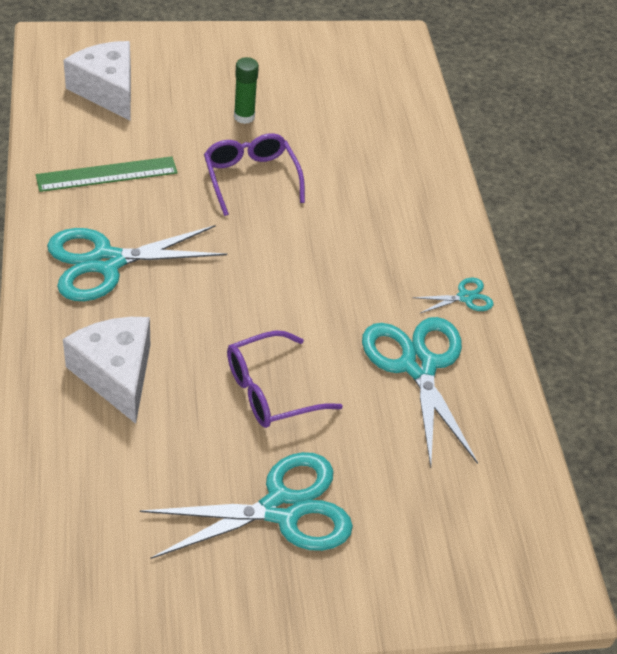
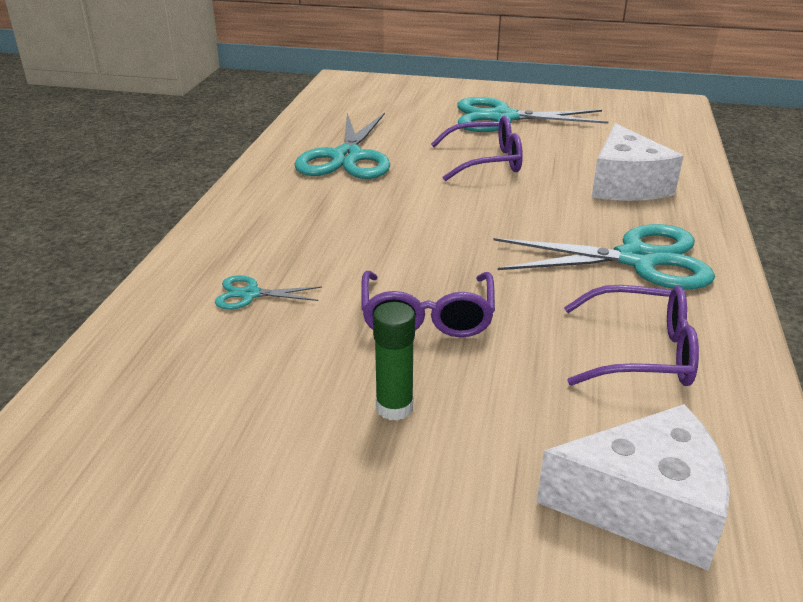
camera: 155 degrees left, 15 degrees down
green ruler [36,156,178,192] -> purple glasses [564,285,699,386]
white cheese [63,41,131,121] -> white cheese turned 75 degrees counterclockwise [536,404,730,571]
turquoise scissors [412,278,494,314] -> turquoise scissors moved to [215,275,322,309]

